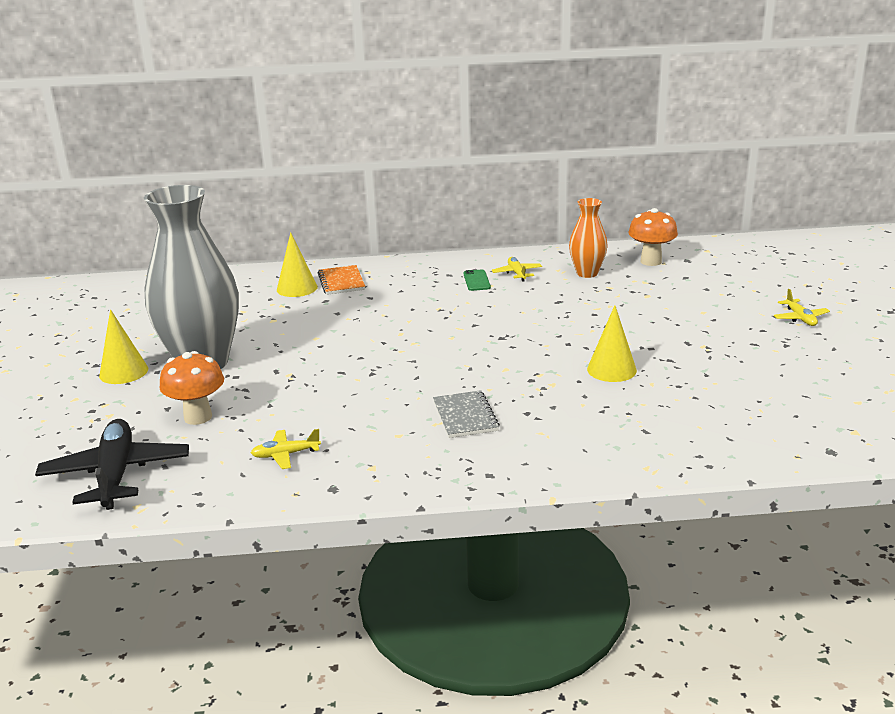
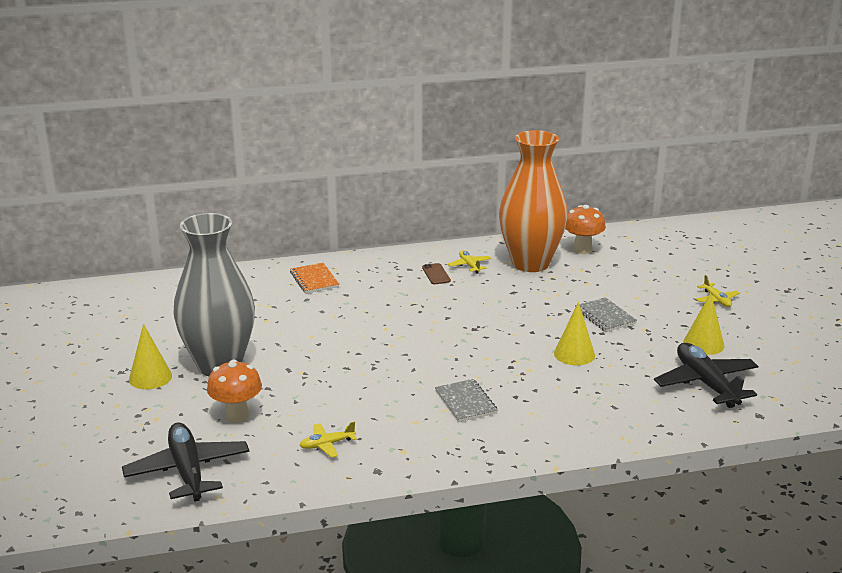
camera: 10 degrees left, 0 degrees up
yellow cone [277,232,318,297] -> yellow cone moved to [683,292,724,355]
green phone [463,270,491,291] -> brown phone [422,263,451,284]
orange vase [569,198,607,278] -> orange vase [499,130,568,272], size x2.03
none -> grey notebook [575,297,637,332]
none -> black plane [654,343,759,408]

